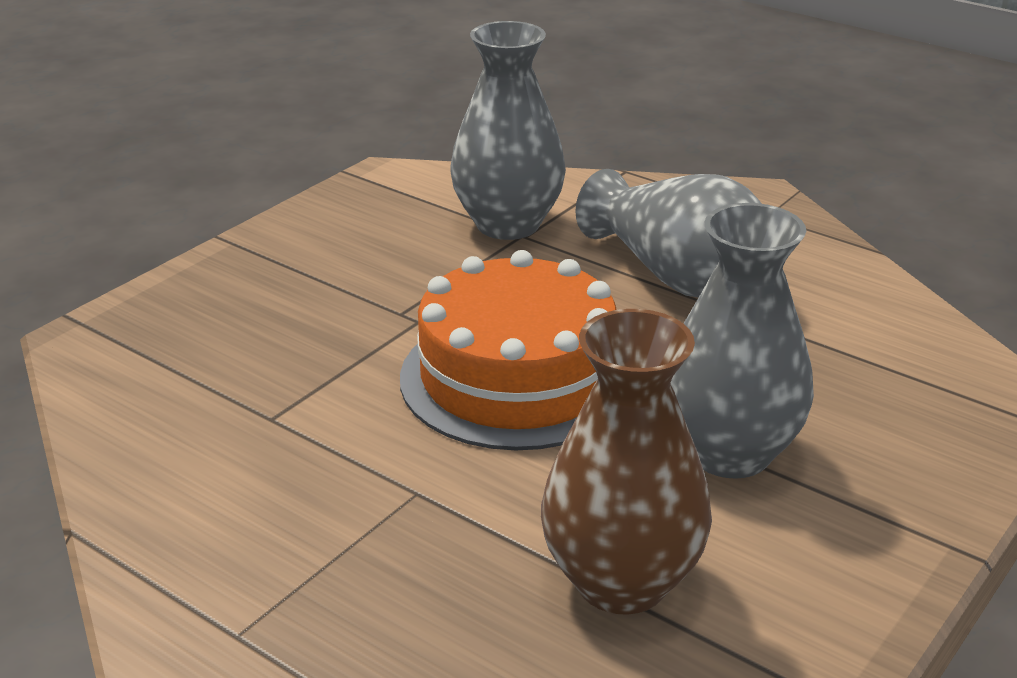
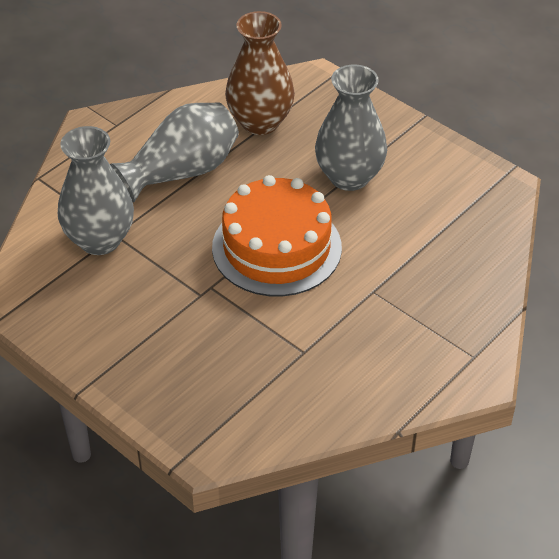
camera: 85 degrees left, 15 degrees up
brown vase [541,309,712,614] -> brown vase moved to [225,11,295,135]

